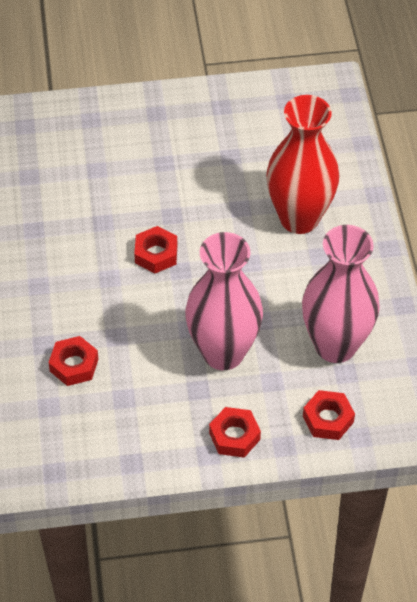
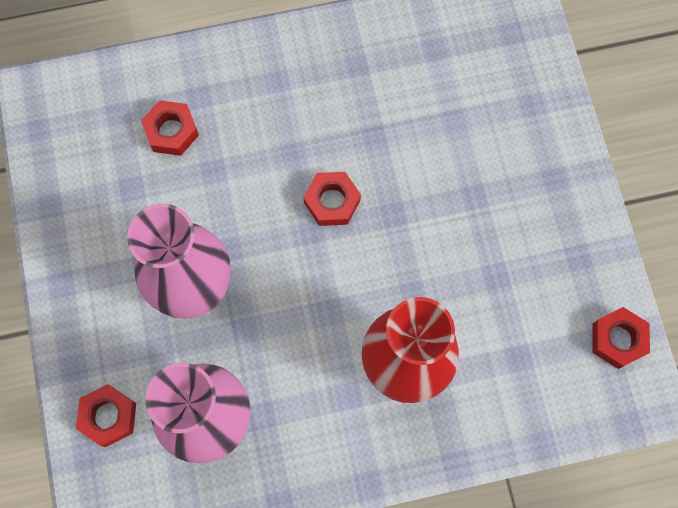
camera: 85 degrees right, 20 degrees up
red nut [209,407,261,457] -> red nut moved to [592,307,650,369]

